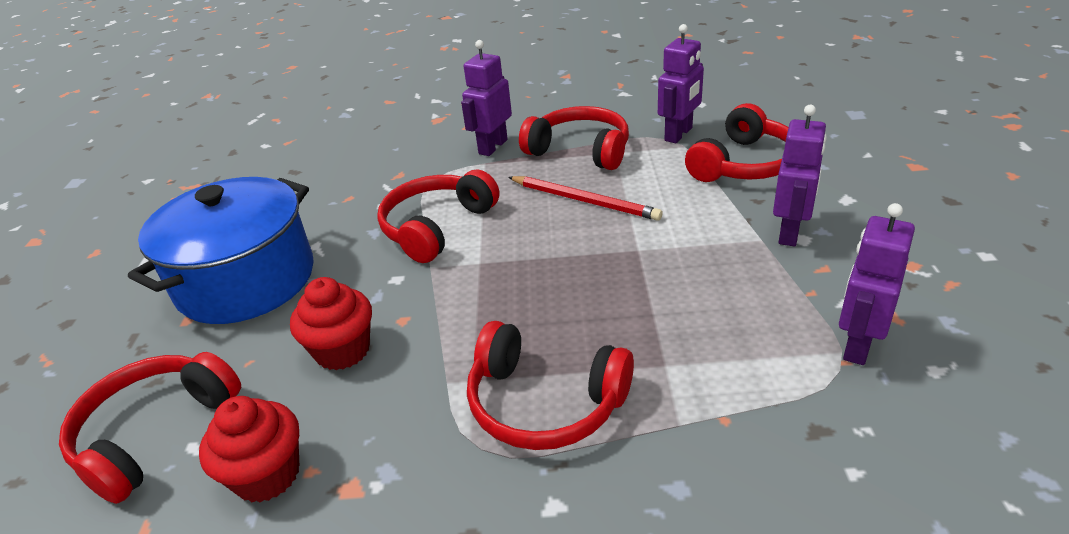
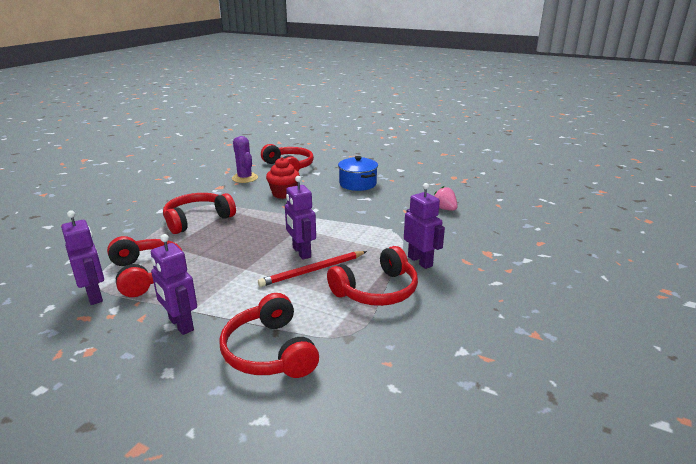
camera: 115 degrees right, 10 degrees down
blue pot [128,177,314,324] -> blue pot [338,156,378,191], size x0.59
red cupcake [199,396,299,502] -> purple cactus [232,136,258,183]
red headphones [377,169,499,263] -> red headphones moved to [107,236,182,297]
purple robot [658,24,704,143] -> purple robot moved to [285,176,316,260]
none -> pink strawberry [434,186,458,211]

